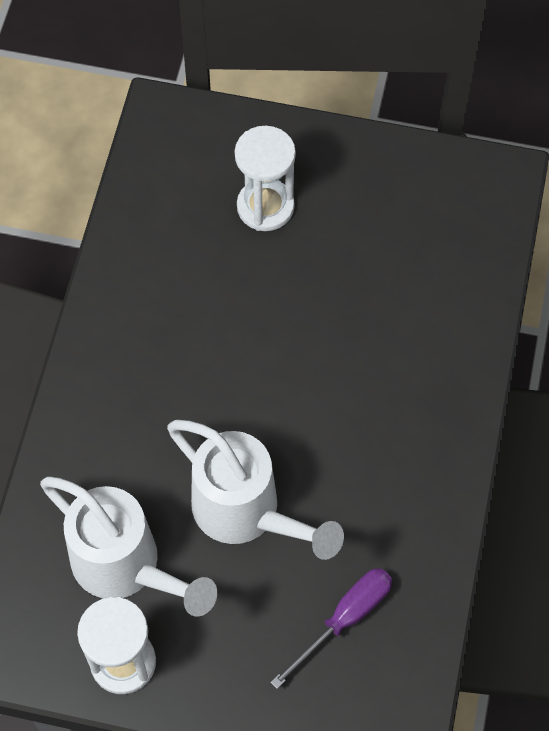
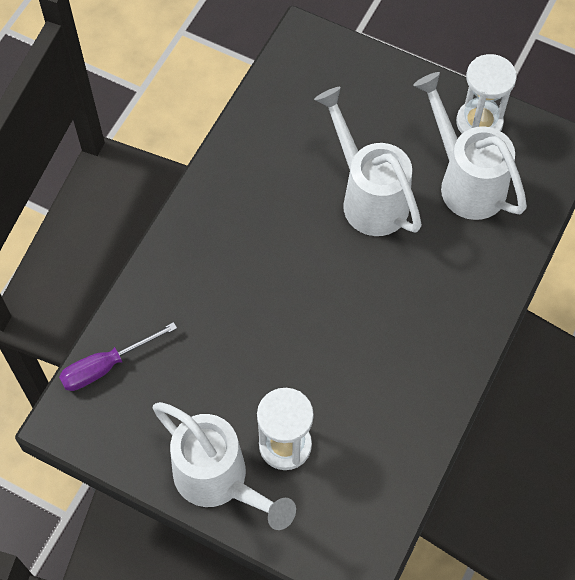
camera: 165 degrees left, 0 degrees up
purple screwdriver [270,568,392,689] -> purple screwdriver moved to [59,322,177,391]
none -> white watering can [153,402,296,530]

